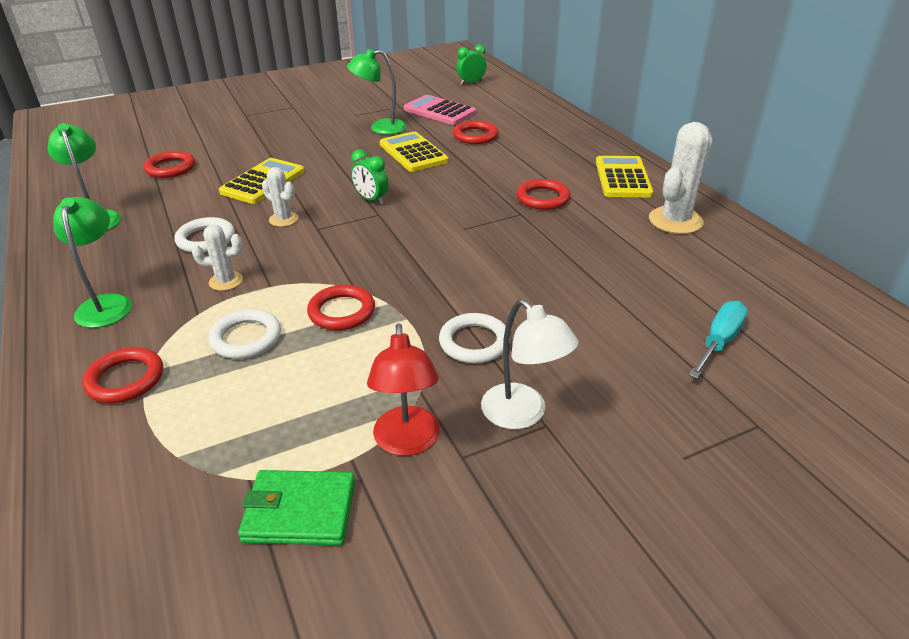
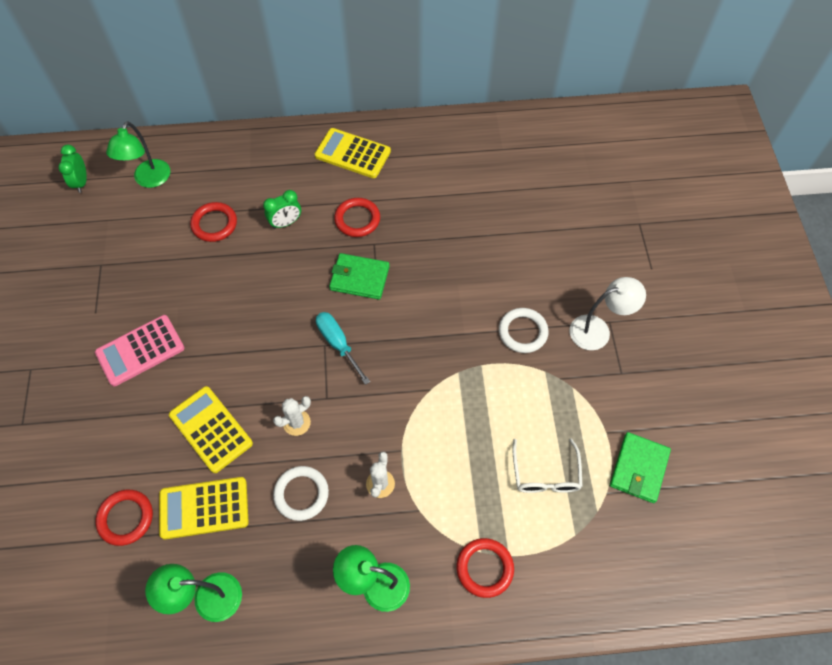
camera: 70 degrees left, 25 degrees up
white ring [208,309,281,359] -> none
red ring [307,285,375,330] -> none
green lamp [347,49,407,135] -> green lamp moved to [106,122,170,188]
green clock [351,149,389,204] -> green clock moved to [263,190,301,229]
red lamp [367,323,440,456] -> none
yellow calculator [380,131,449,172] -> yellow calculator moved to [159,477,249,539]
pink calculator [404,95,476,125] -> pink calculator moved to [95,315,185,386]
white cactus [649,122,713,234] -> none
turquoise screwdriver [689,301,748,379] -> turquoise screwdriver moved to [316,312,370,385]
none -> green wallet [329,253,390,300]
none -> white glasses [512,438,583,493]

